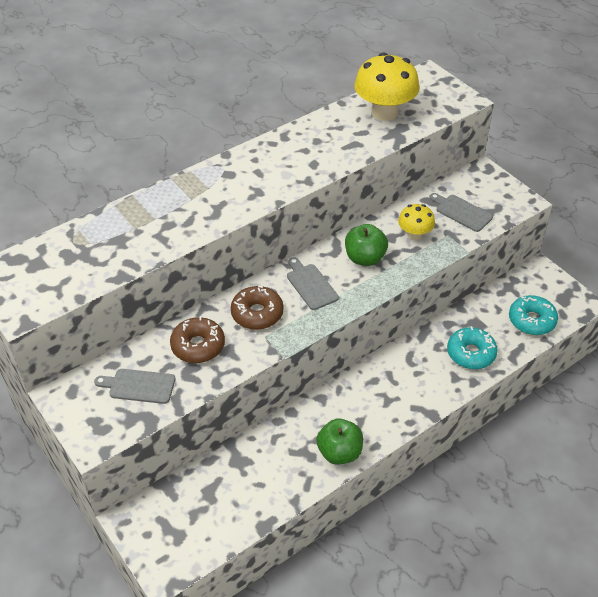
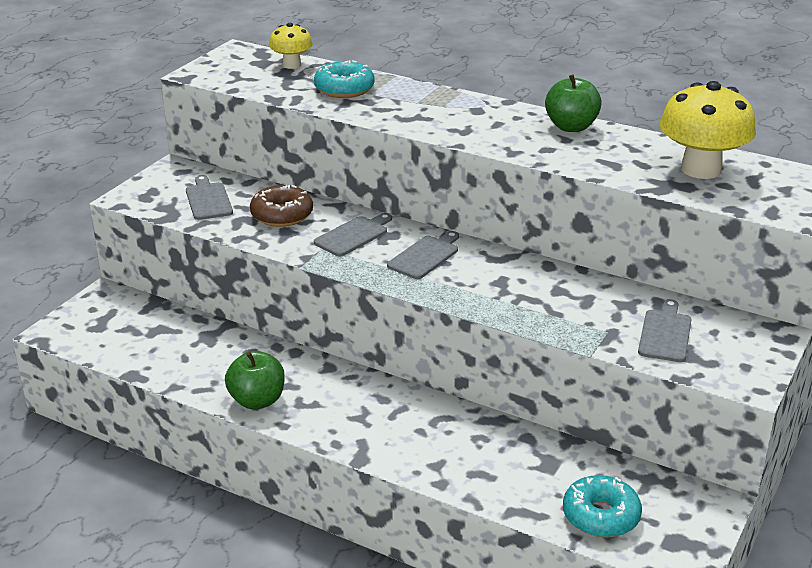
camera: 65 degrees right, 15 degrees down
brown donut [231,286,284,330] -> grey cutting board [314,213,392,256]
green apple [345,224,388,266] -> green apple moved to [545,74,602,132]
yellow mushroom [398,204,435,241] -> yellow mushroom moved to [269,23,313,69]
turquoise donut [447,326,498,369] -> turquoise donut moved to [314,60,375,98]

